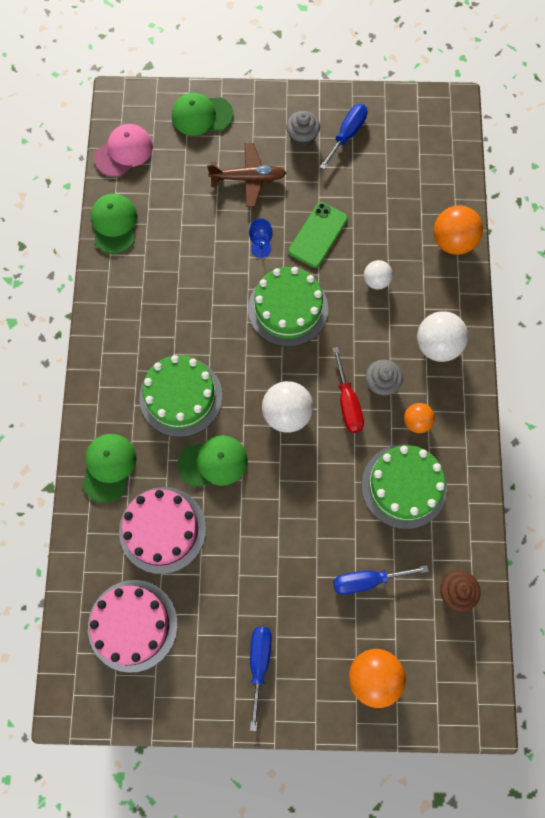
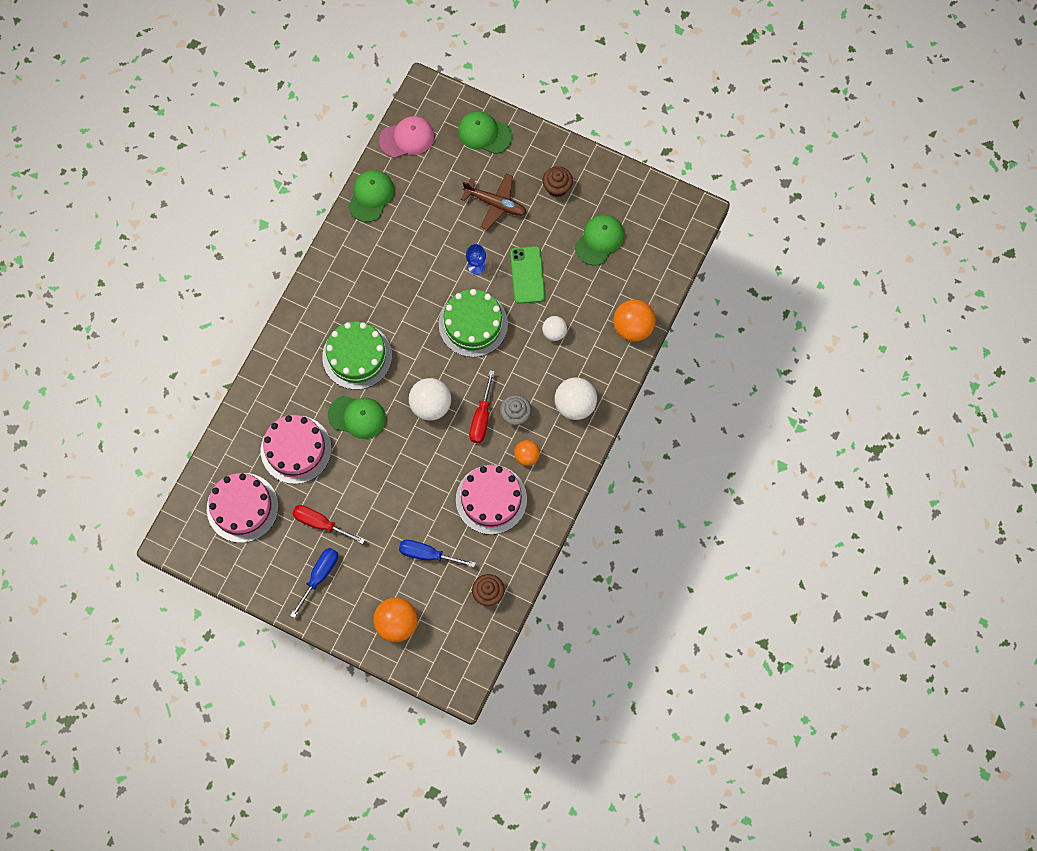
camera: 25 degrees right, 0 degrees up
green cap [82,434,137,503] -> green cap moved to [575,215,624,266]
grey cupcake [286,111,320,147] -> brown cupcake [543,166,573,197]
green phone [289,202,348,268] -> green phone turned 60 degrees counterclockwise [510,246,545,304]
blue screwdriver [320,104,368,169] -> none
green cake [362,445,447,529] -> pink cake [456,465,527,535]
none -> red screwdriver [292,505,365,544]

